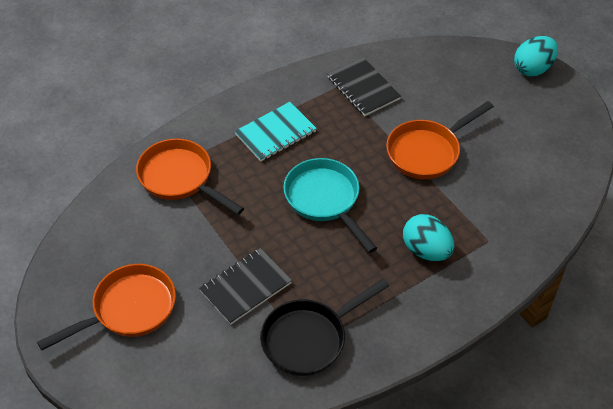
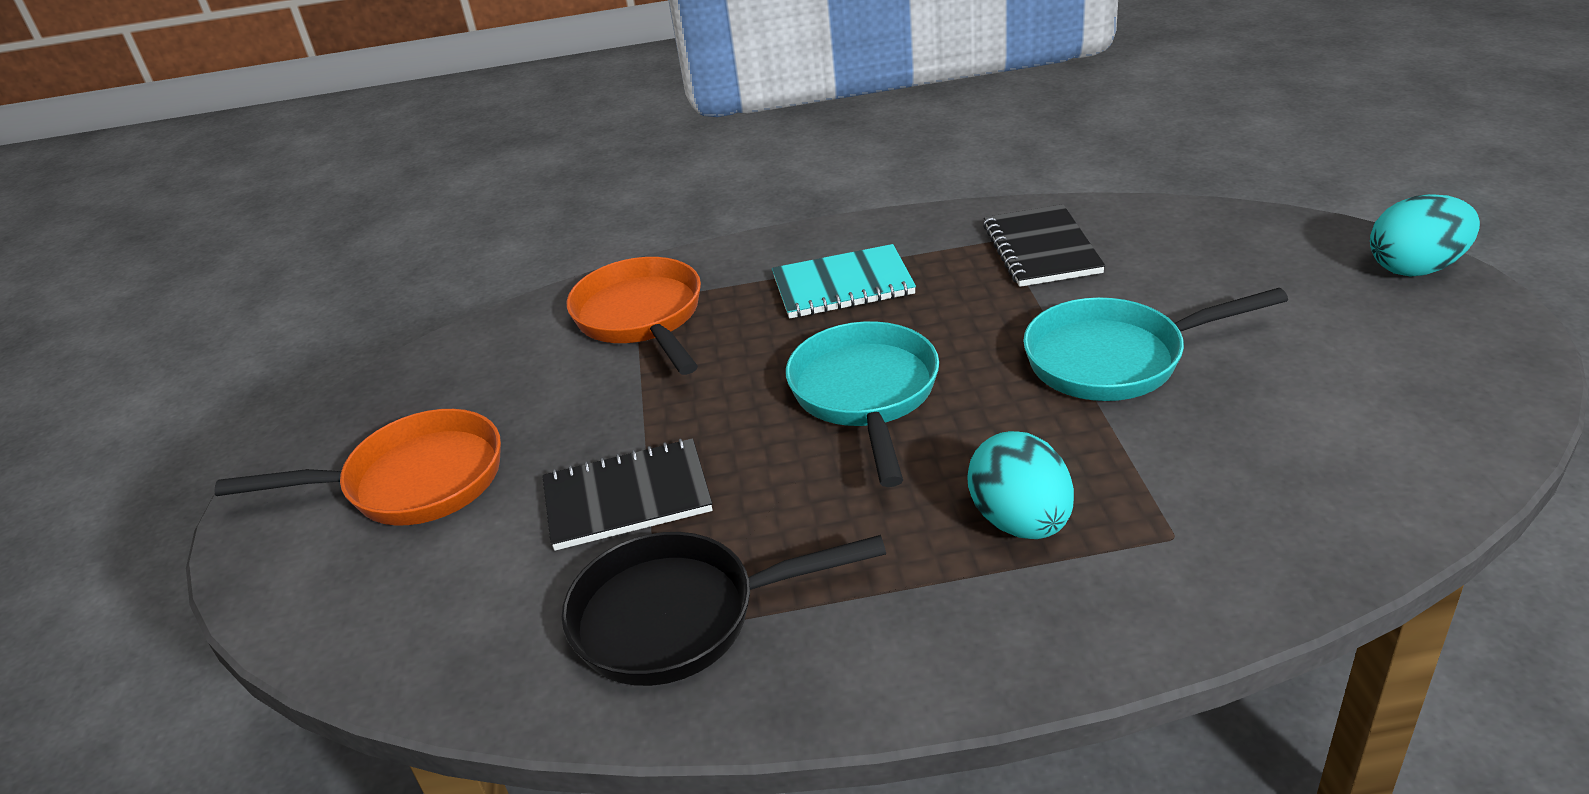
camera: 30 degrees right, 15 degrees down
orange pan [386,101,494,179] -> turquoise pan [1023,288,1288,401]

